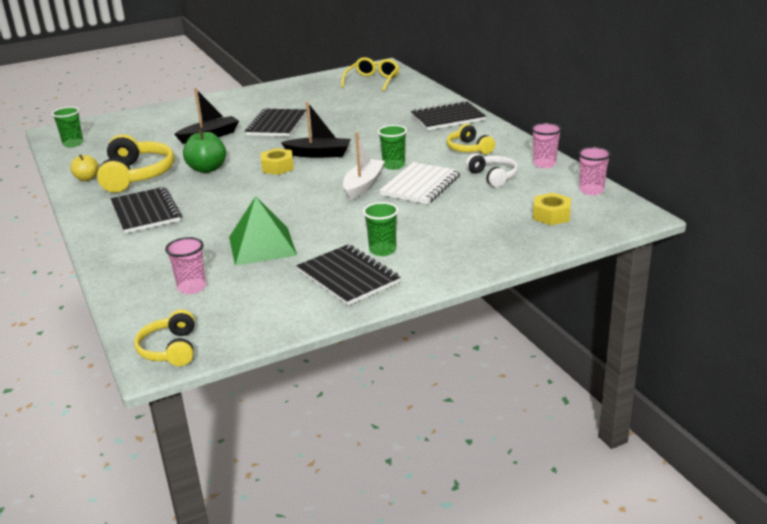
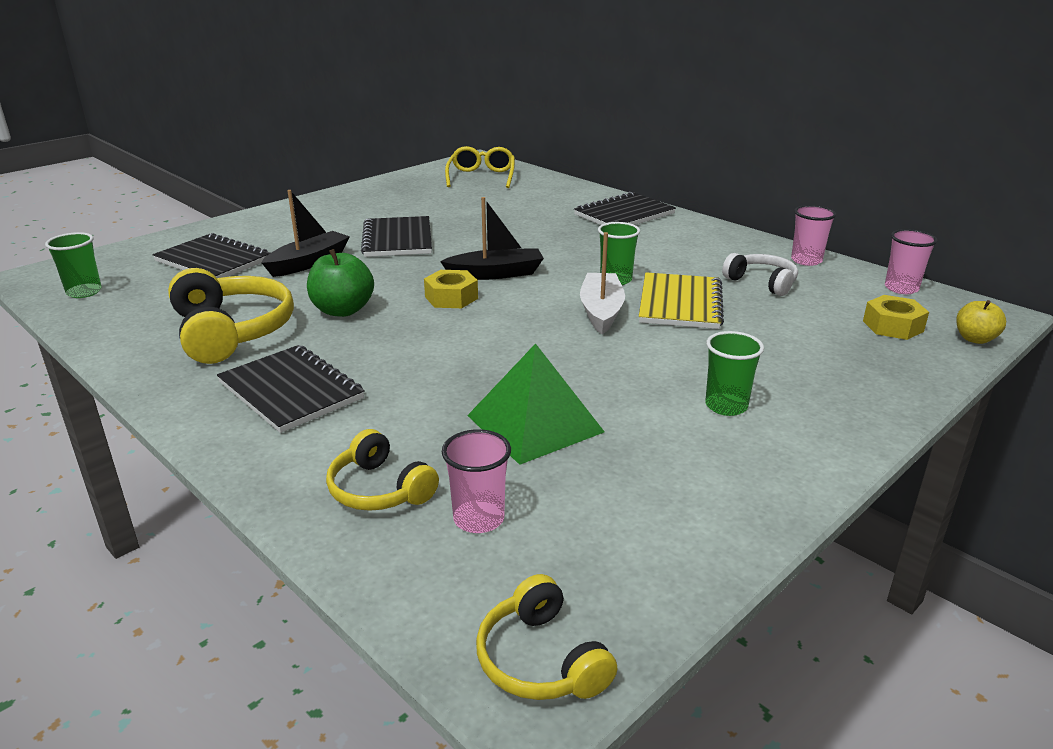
camera: 20 degrees left, 0 degrees up
yellow apple [70,154,99,181] -> yellow apple moved to [956,300,1006,344]
black notebook [296,245,401,306] -> black notebook moved to [152,233,270,278]
white notebook [379,162,460,205] -> yellow notebook [639,272,724,329]
yellow headphones [447,124,495,154] -> yellow headphones moved to [326,429,439,511]

